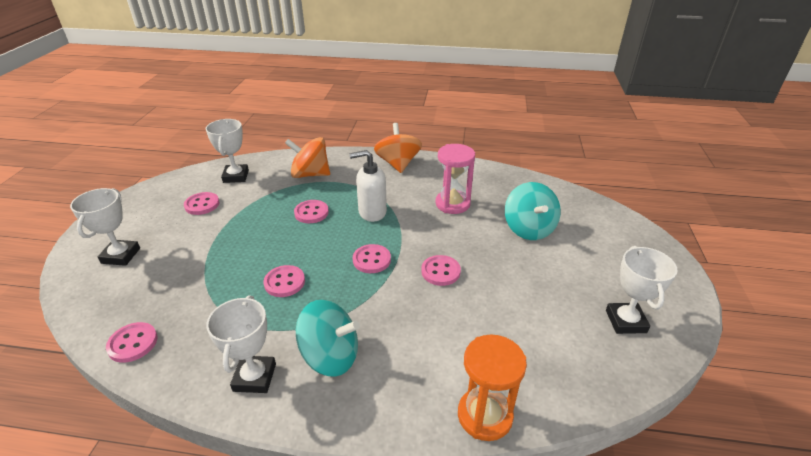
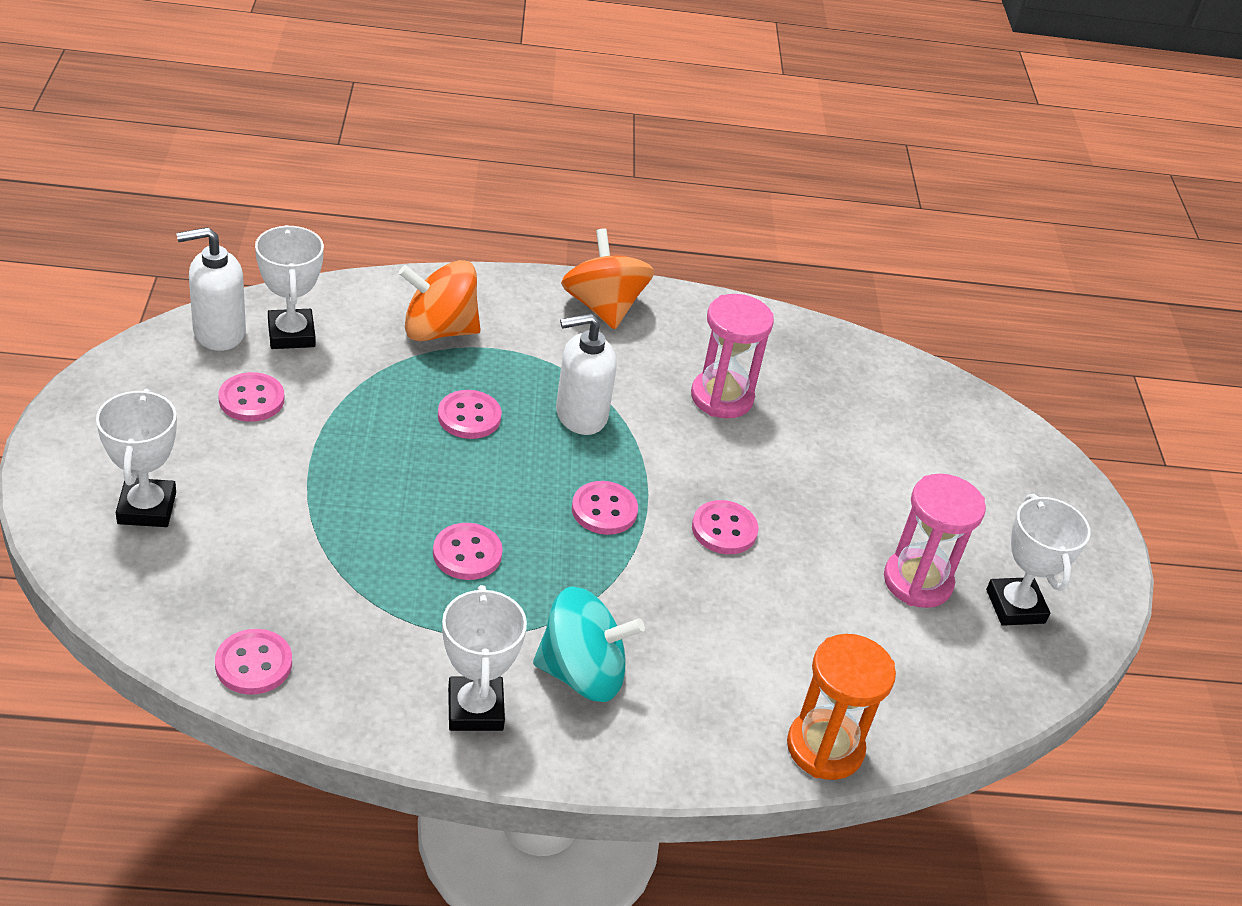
camera: 15 degrees left, 5 degrees up
turquoise spinning top [505,182,561,240] -> none
none -> white soap dispenser [176,227,246,351]
none -> pink hourglass [884,474,986,608]

